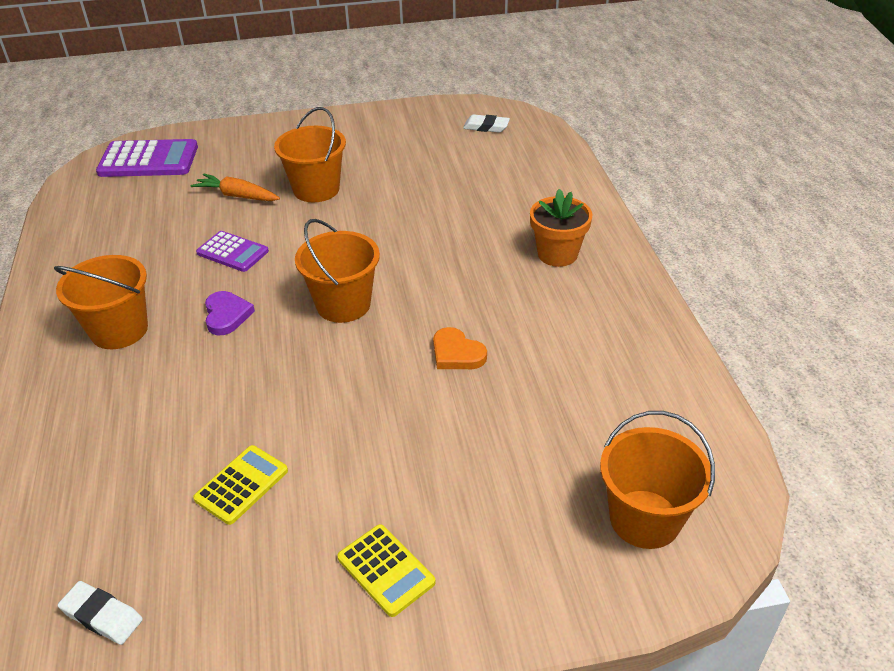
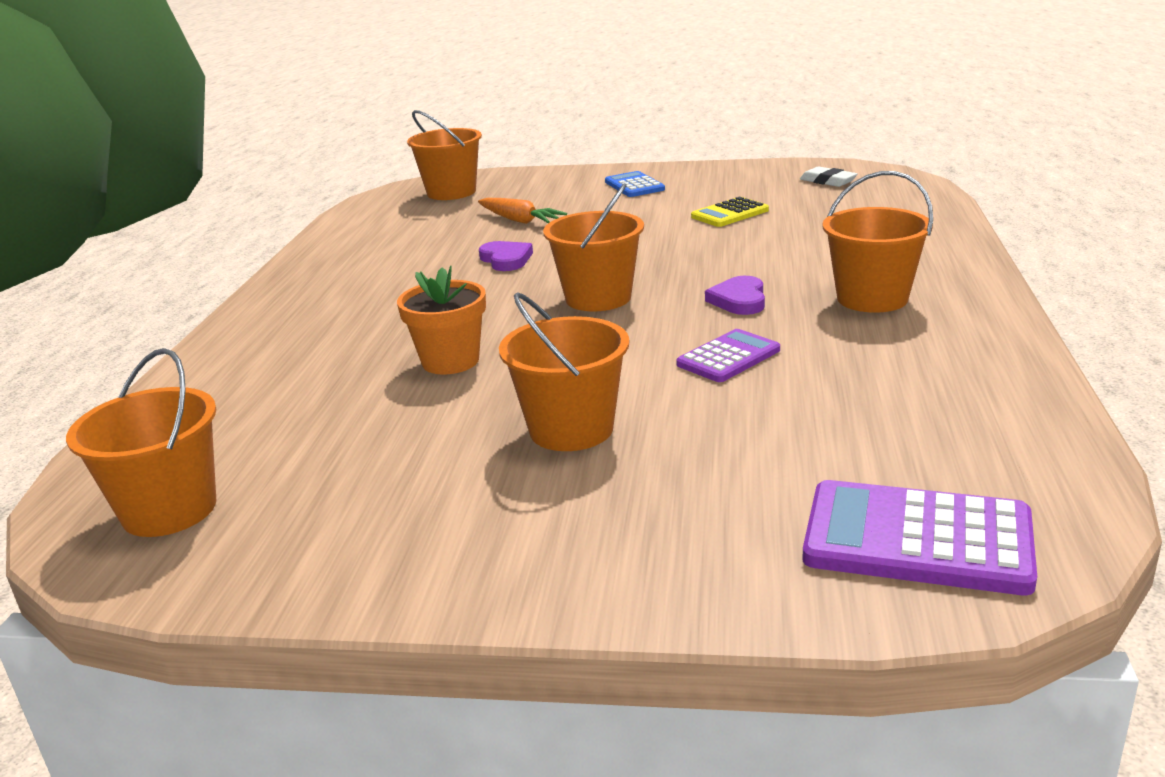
camera: 160 degrees left, 15 degrees down
orange carrot [191,174,280,201] -> orange carrot moved to [478,198,567,224]
purple calculator [196,231,269,272] -> purple calculator turned 90 degrees clockwise [676,329,780,382]
yellow calculator [337,524,436,617] -> blue calculator [605,171,665,197]
orange heart [433,327,487,369] -> purple heart [479,241,533,271]
white eraser [463,114,510,133] -> orange bucket [66,348,216,537]
orange flower pot [530,189,593,267] -> orange flower pot moved to [397,266,486,375]

